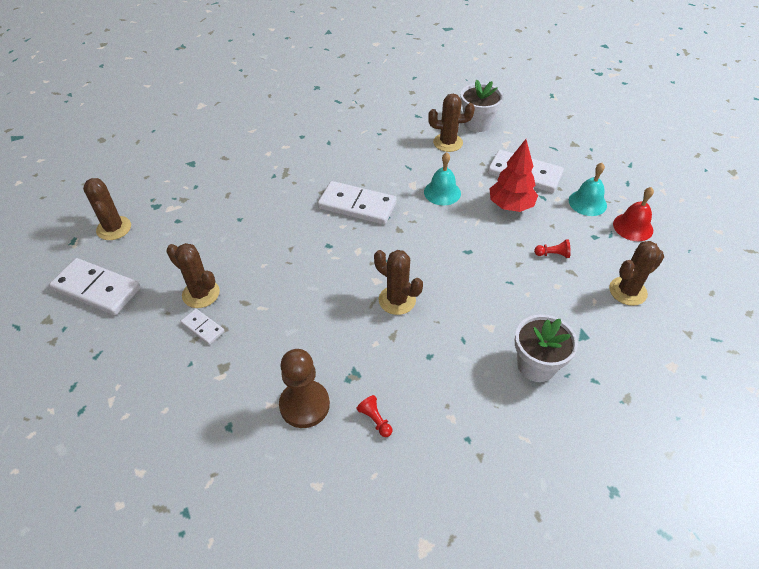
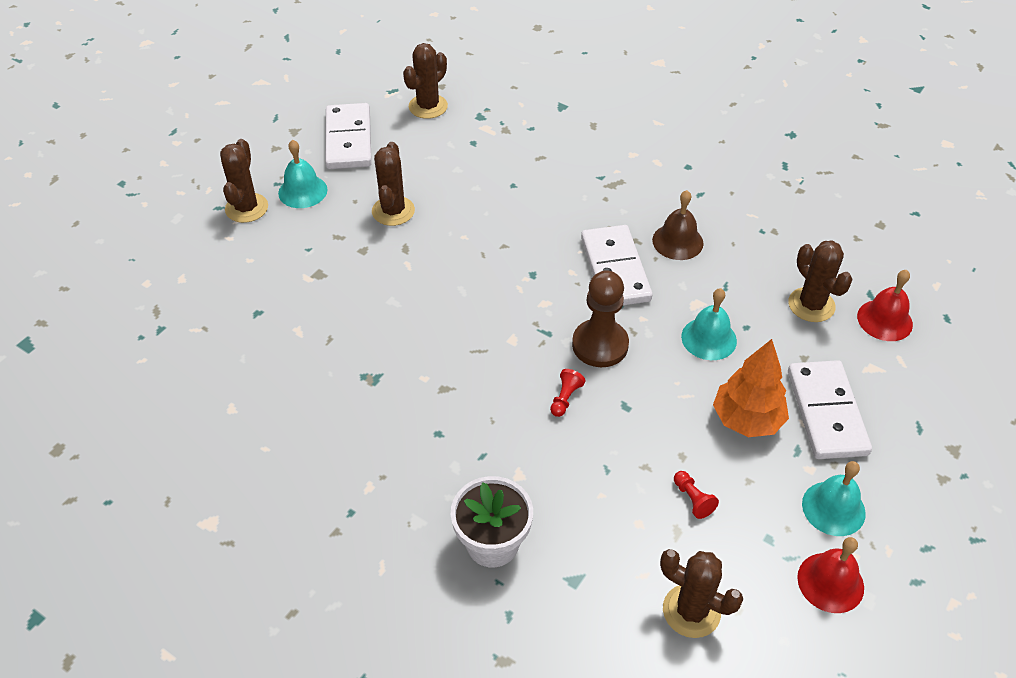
camera: 60 degrees right, 0 degrees up
white domino [180,309,225,345] -> none
brown pawn [279,349,330,428] -> brown pawn moved to [572,270,629,367]
red pawn [356,395,392,437] -> red pawn moved to [550,369,586,417]
brown cactus [374,250,423,315] -> brown cactus moved to [220,139,268,223]
white flower pot [460,80,503,132] -> red bell [857,270,913,341]
red tree [489,139,538,212] -> orange tree [713,339,789,437]
none -> turquoise bell [278,140,327,208]
none -> brown bell [652,190,704,260]

